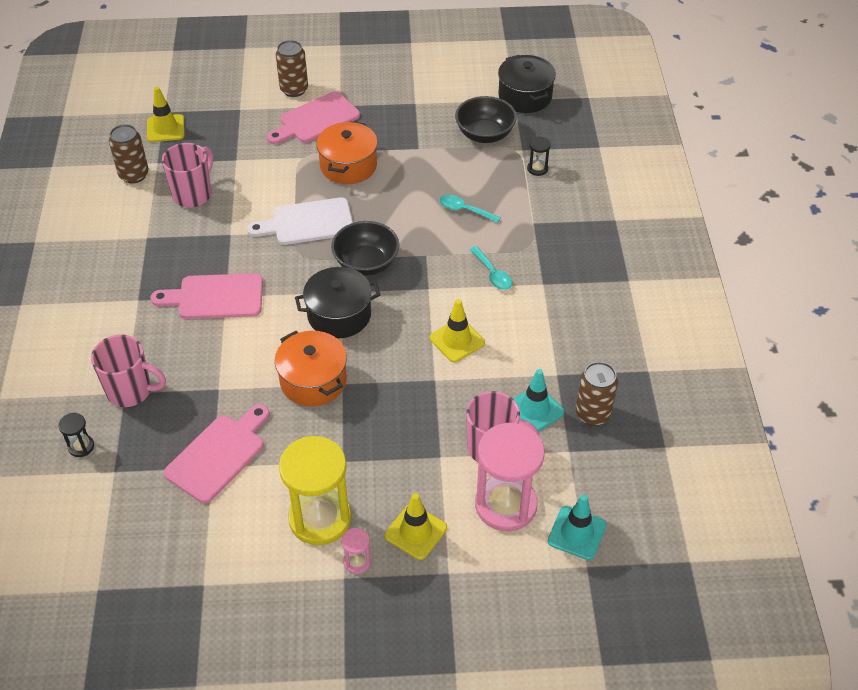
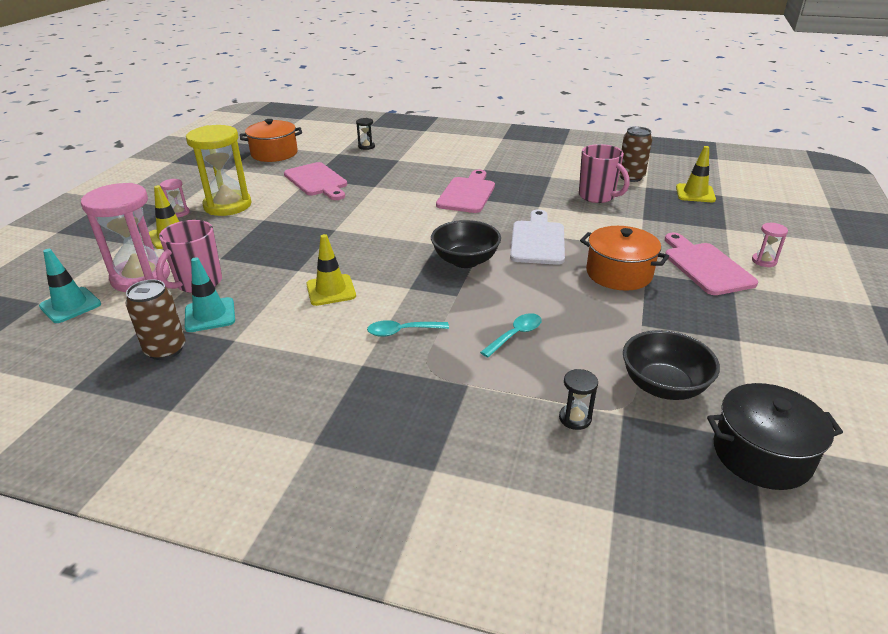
camera: 110 degrees right, 15 degrees down
pink mug [91,335,166,407] -> none
orange pot [275,331,347,407] -> orange pot moved to [240,119,302,162]
brown can [276,40,308,97] -> pink hourglass [752,222,788,267]
black pot [295,267,380,338] -> none

